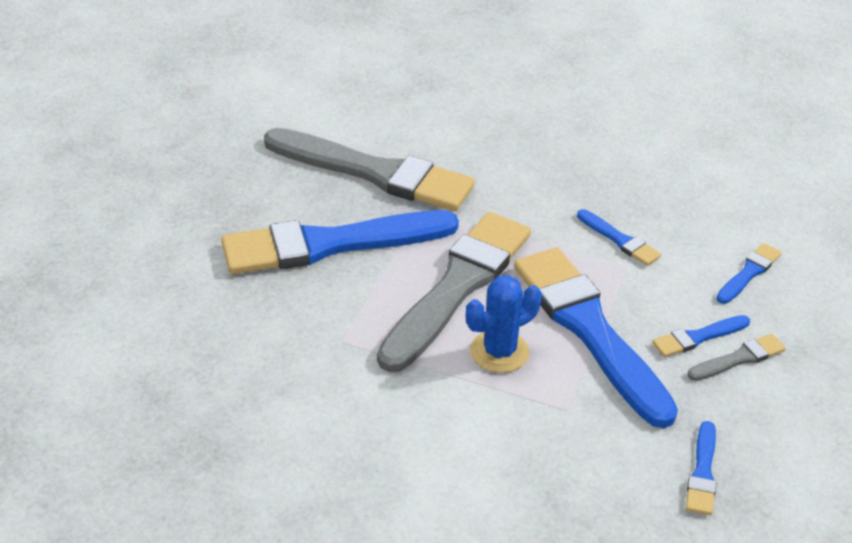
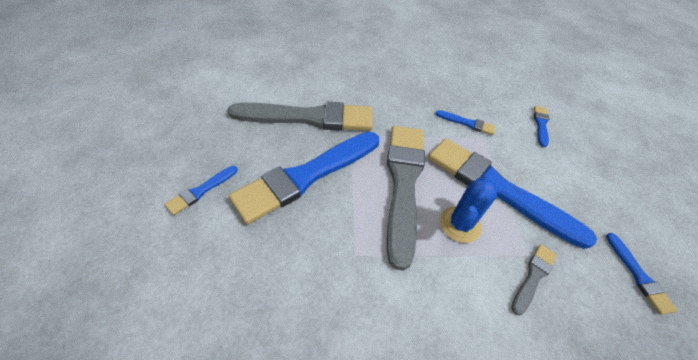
camera: 25 degrees left, 10 degrees up
blue brush [652,315,750,357] -> blue brush moved to [164,166,238,215]
grey brush [687,334,786,381] -> grey brush moved to [511,245,557,315]

